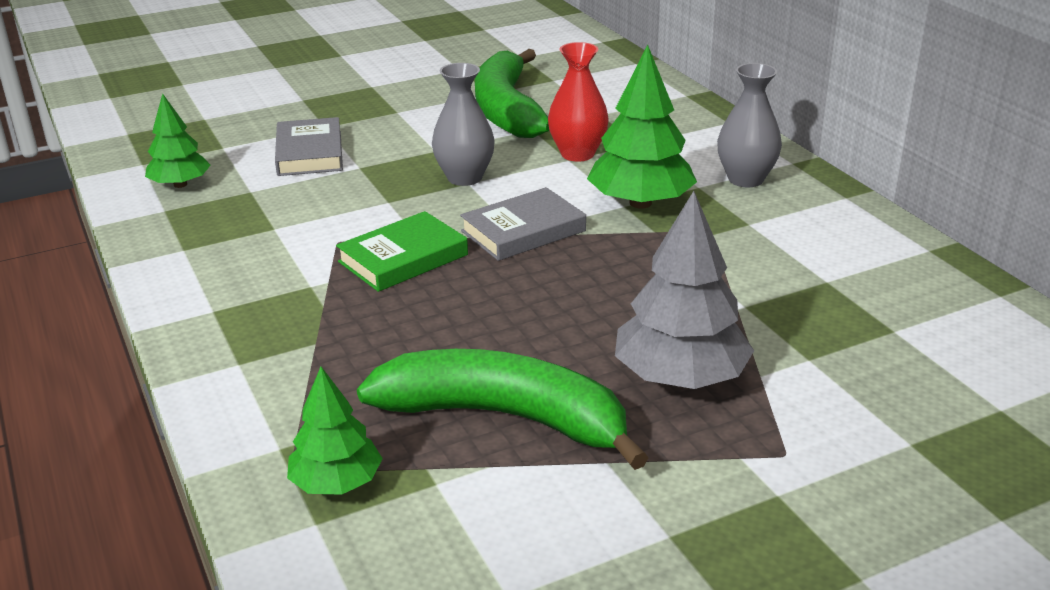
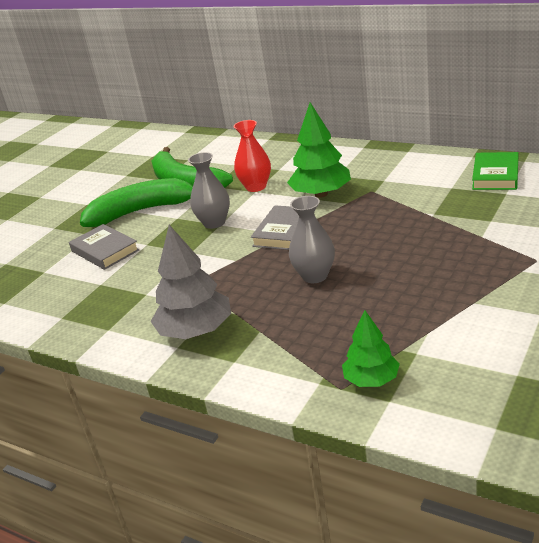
camera: 30 degrees left, 0 degrees up
green tree [145,93,211,188] -> none
green book [336,211,468,292] -> green book moved to [472,152,519,190]
green banana [357,349,648,470] -> green banana moved to [80,178,193,227]
grey tree [615,191,754,389] -> grey tree moved to [150,225,231,339]
grey vase [717,63,782,187] -> grey vase moved to [289,196,335,283]

